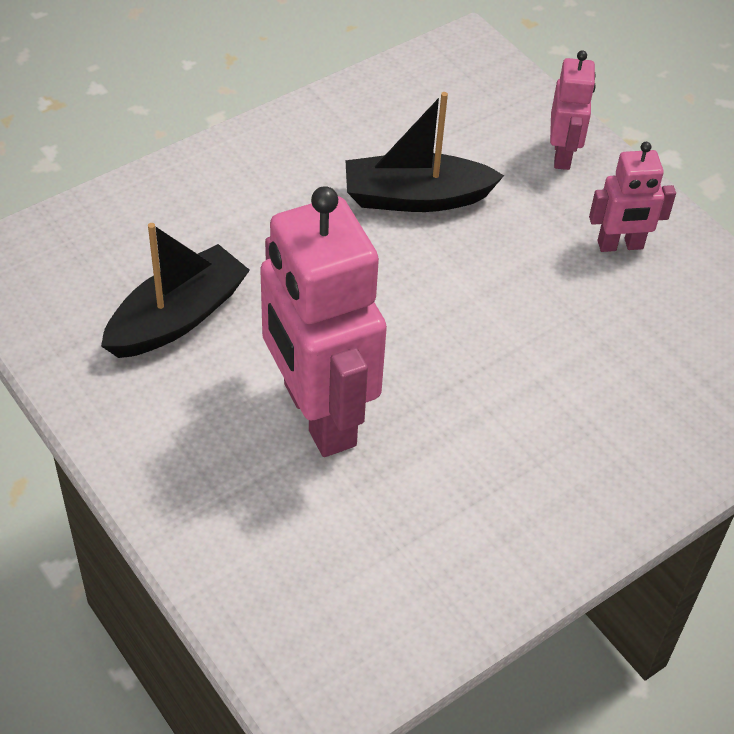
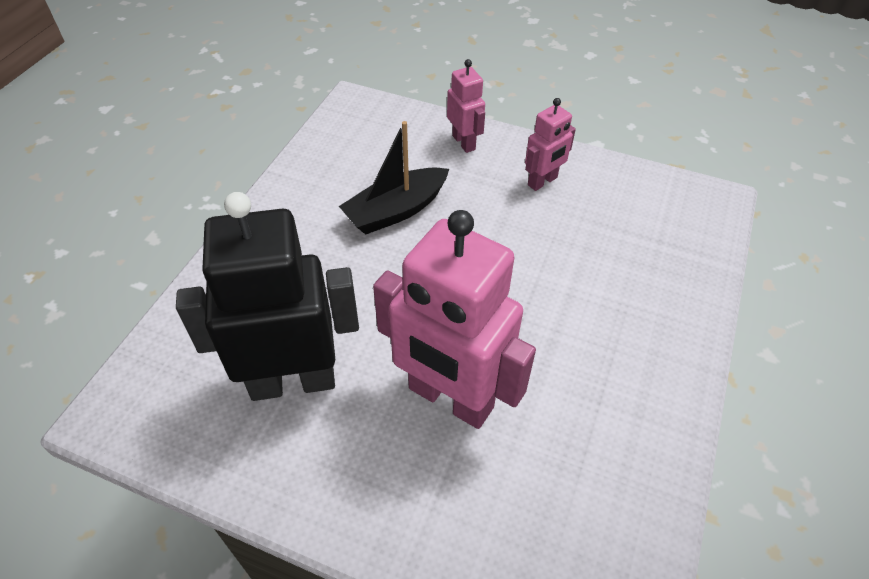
camera: 30 degrees left, 0 degrees up
black boat [101,223,250,358] -> black robot [176,192,359,401]

